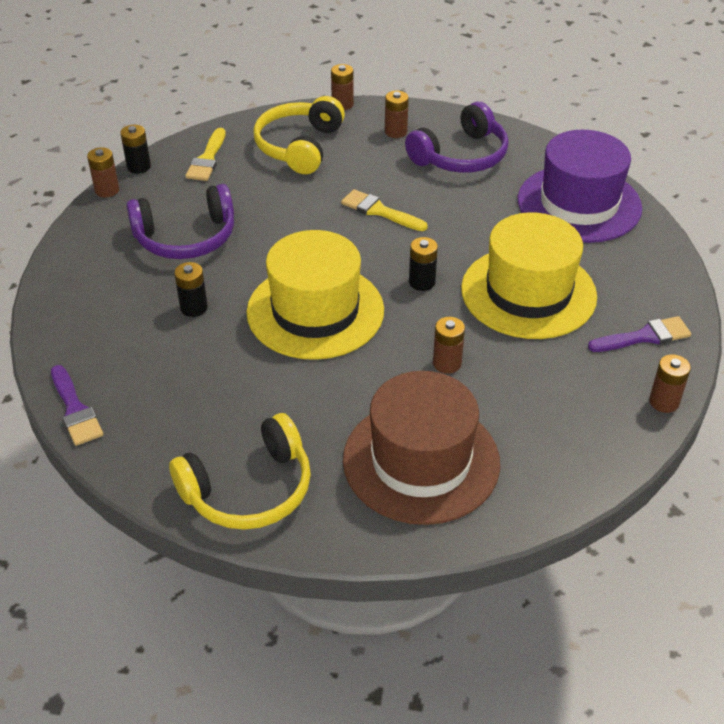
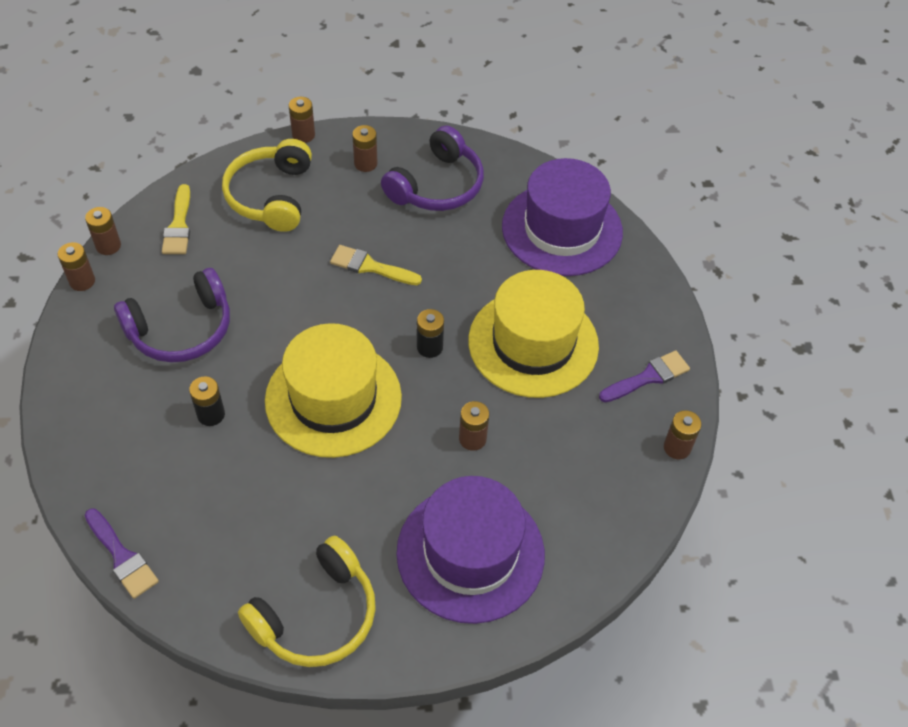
camera: 15 degrees left, 10 degrees up
black battery [120,125,151,174] -> brown battery [85,207,121,255]
brown hat [343,371,500,525] -> purple hat [396,476,545,624]

